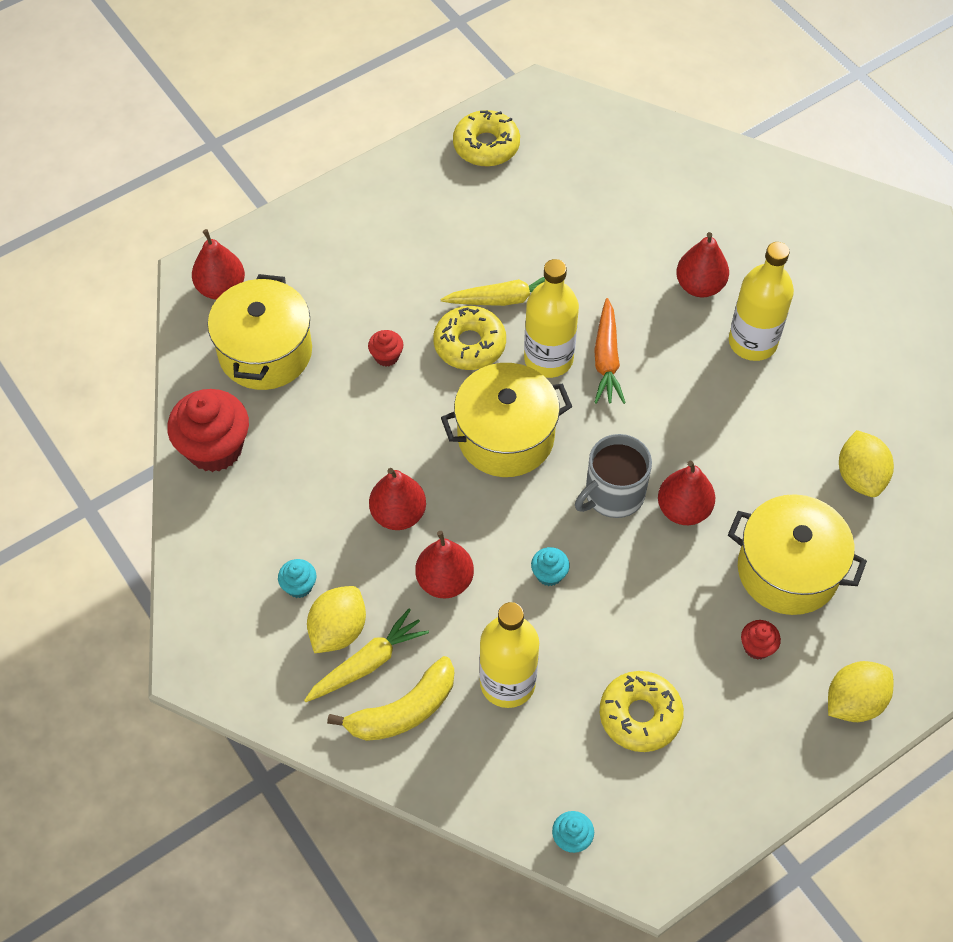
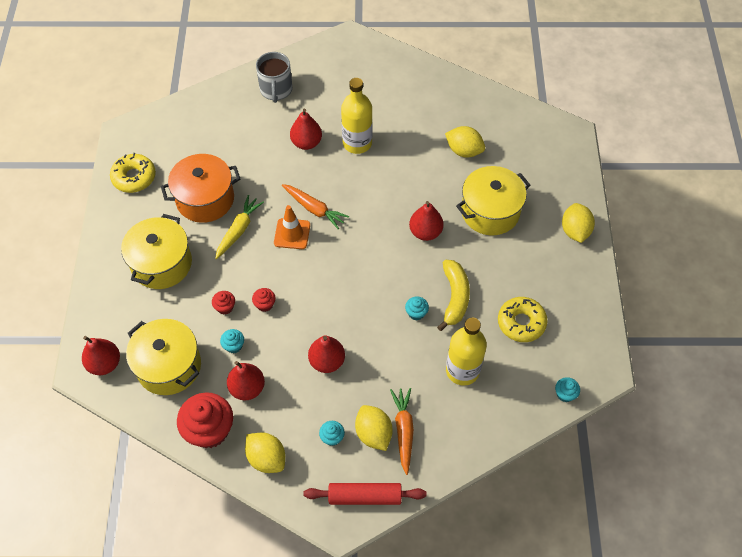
camera: 55 degrees left, 0 degrees up
yellow carrot [304,609,429,702] -> orange carrot [390,388,414,475]
yellow banana [327,656,454,741] -> yellow banana moved to [437,260,470,331]
red pear [415,531,474,598] -> red pear moved to [227,361,265,400]
yellow donut [433,306,506,370] -> none
yellow pot [441,363,572,477] -> yellow pot moved to [121,214,192,289]
yellow bottle [524,259,579,378] -> orange traffic cone [274,205,310,249]
grey mug [575,434,652,518] -> grey mug moved to [256,52,292,103]
red cupcake [741,620,781,660] -> red cupcake moved to [252,288,276,312]
none -> orange pot [161,154,241,223]
none -> turquoise cupcake [220,329,244,354]
none -> yellow lemon [245,432,285,473]
none -> red rolling pin [304,483,427,505]

